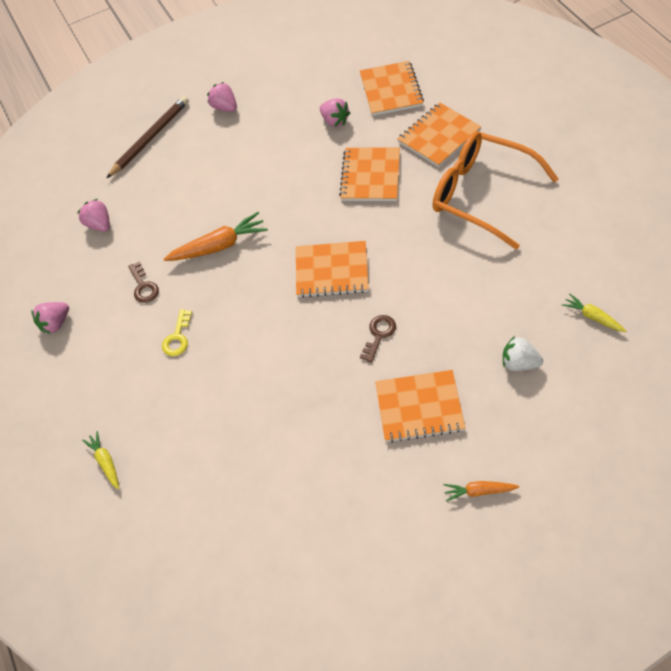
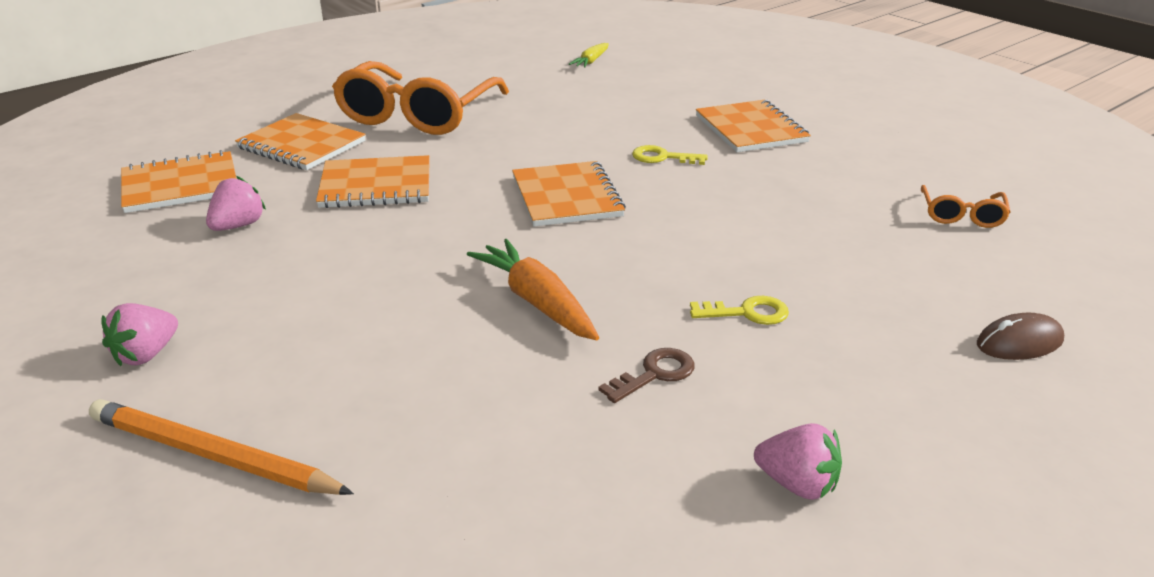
camera: 110 degrees left, 25 degrees down
pink strawberry [78,199,110,232] -> none
yellow carrot [82,431,119,489] -> brown mouse [977,312,1064,360]
brown pencil [107,96,189,178] -> orange pencil [89,399,354,495]
brown key [360,315,396,363] -> yellow key [632,145,708,165]
orange carrot [443,481,519,502] -> none
white strawberry [503,336,543,371] -> none
none -> orange glasses [921,185,1011,228]

